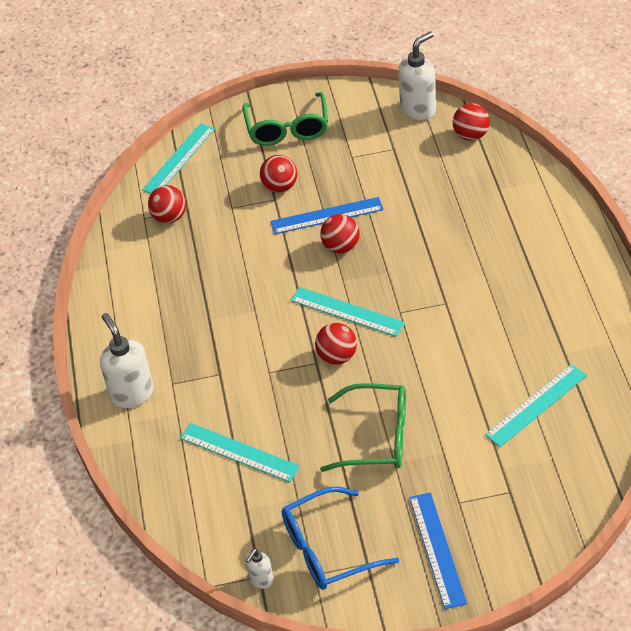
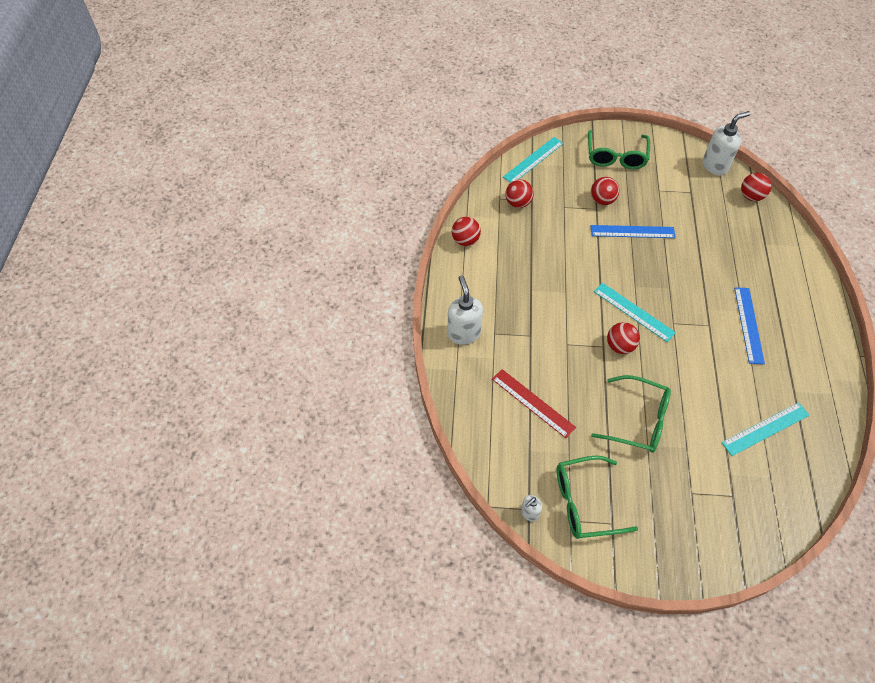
camera: 10 degrees right, 10 degrees up
turquoise ruler [180,423,300,482] -> red ruler [492,369,576,438]
blue glasses [282,486,399,590] -> green glasses [557,455,638,539]
red ball [320,214,360,253] -> red ball moved to [452,217,481,246]
blue ruler [409,492,467,609] -> blue ruler moved to [734,287,765,364]

